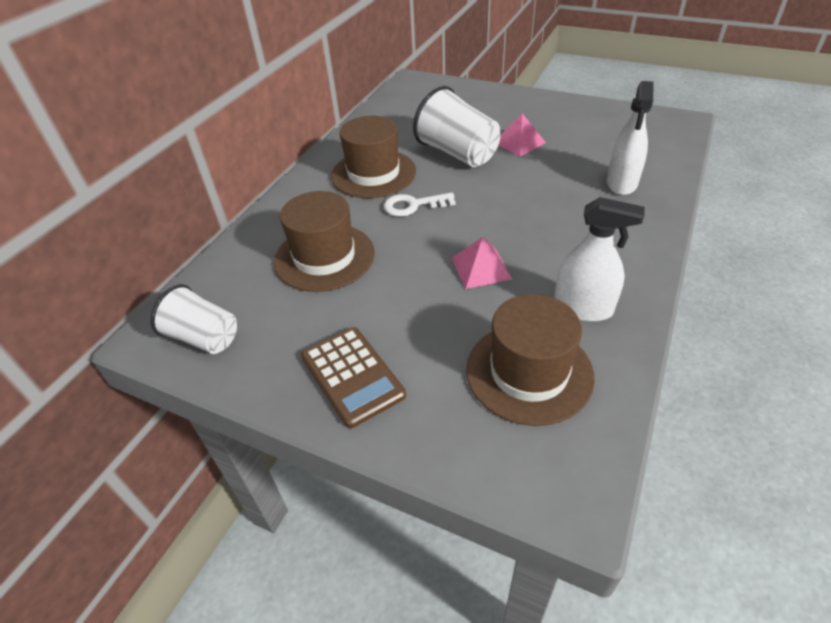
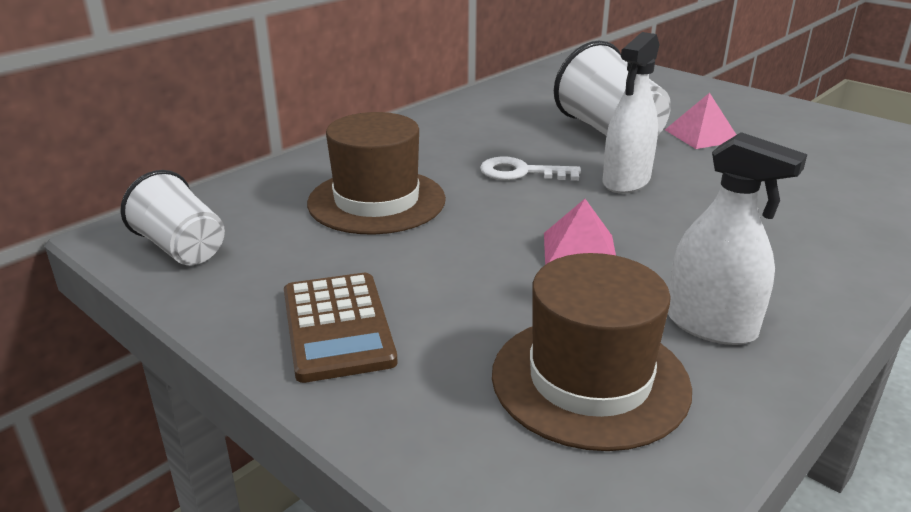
camera: 15 degrees right, 15 degrees down
brown hat [331,116,416,198] -> none
white spray bottle [607,81,654,195] -> white spray bottle moved to [602,32,660,194]

